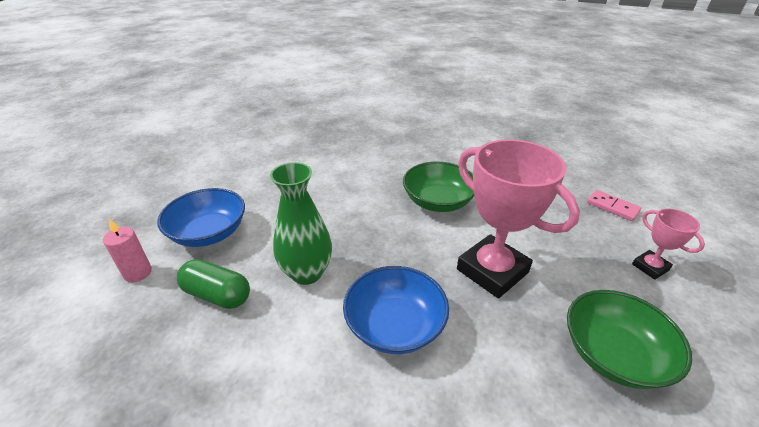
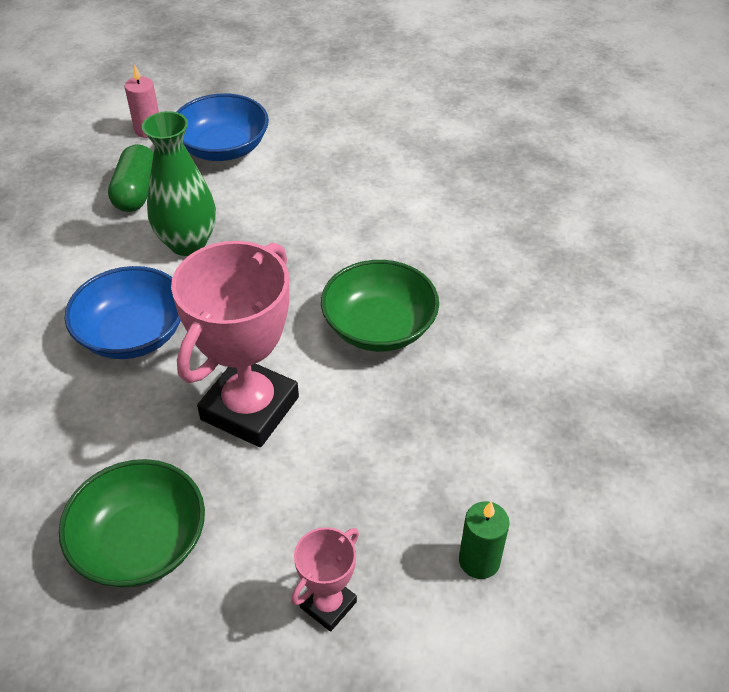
camera: 70 degrees right, 10 degrees up
pink domino [587,190,641,221] -> green candle [459,501,510,579]

